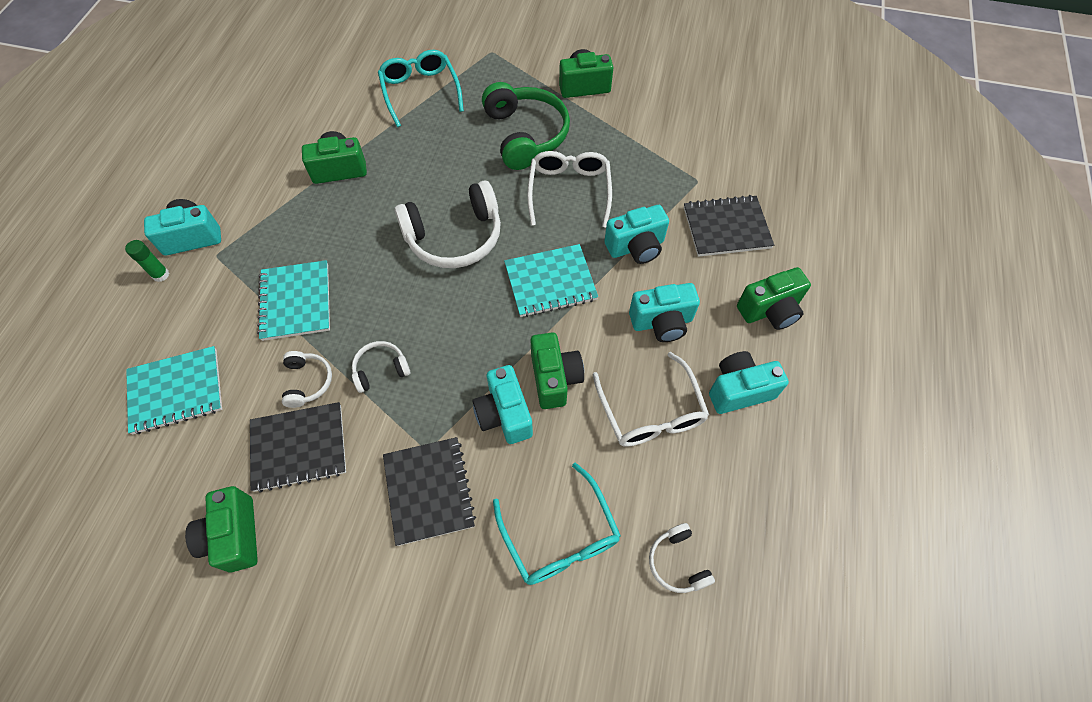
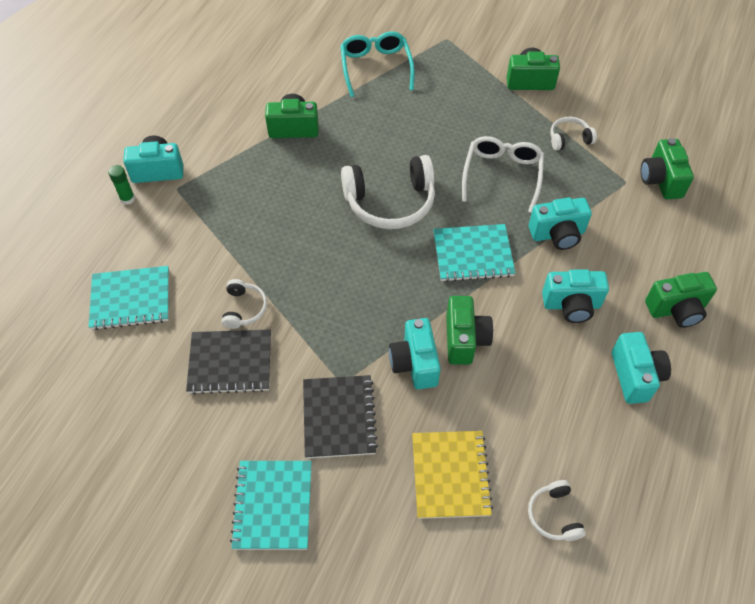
camera: 10 degrees right, 5 degrees down
green camera [185,486,258,572] -> green camera moved to [641,138,694,199]
turquoise notebook [257,260,330,341] -> turquoise notebook moved to [230,461,312,550]
white headphones [352,341,411,393] -> white headphones moved to [550,117,597,150]
green headphones [482,82,570,170] -> none
turquoise glasses [493,463,621,585] -> yellow notebook [412,431,493,519]
white glasses [593,352,709,447] -> none
black notebook [684,195,774,257] -> none
turquoise camera [709,351,789,414] -> turquoise camera turned 90 degrees clockwise [612,332,671,404]

